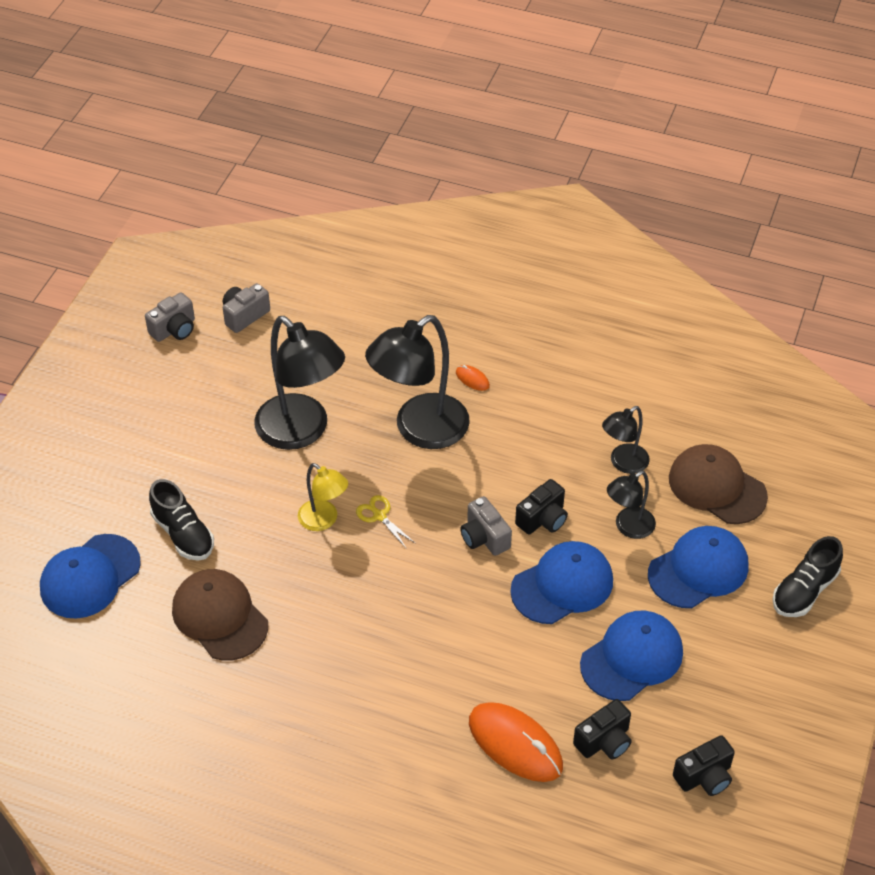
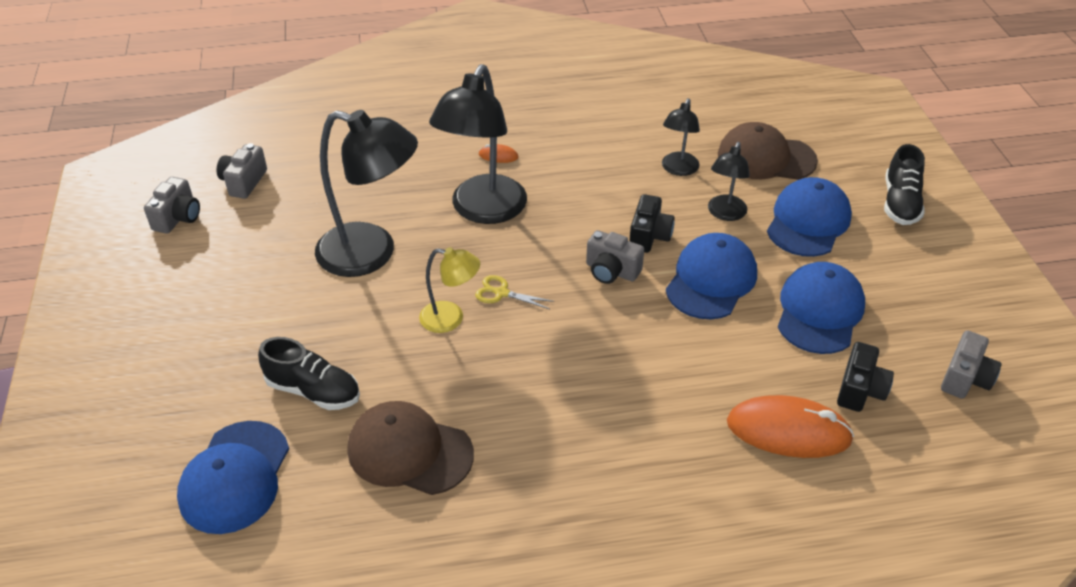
camera: 30 degrees left, 5 degrees down
black camera [673,735,735,796] -> grey camera [941,330,1002,399]

